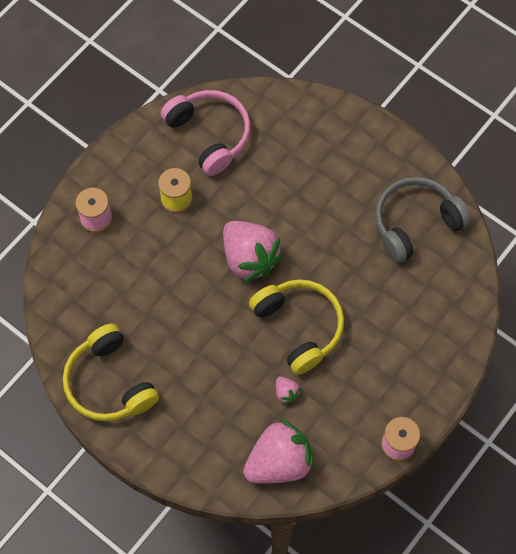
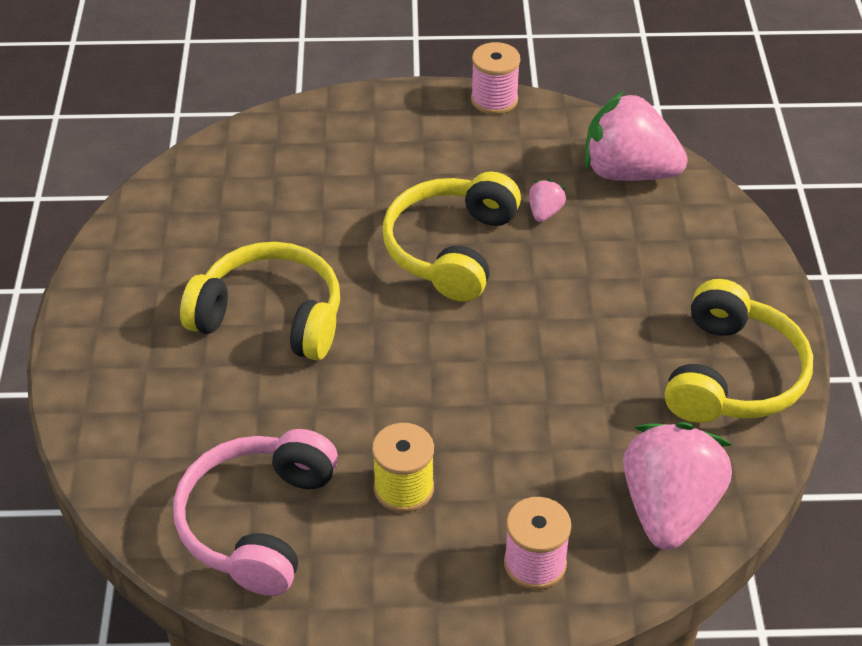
camera: 130 degrees left, 20 degrees down
pink strawberry [223,221,284,283] -> pink strawberry moved to [623,422,732,550]
grey headphones [375,177,471,263] -> none
none -> yellow headphones [180,242,340,360]

